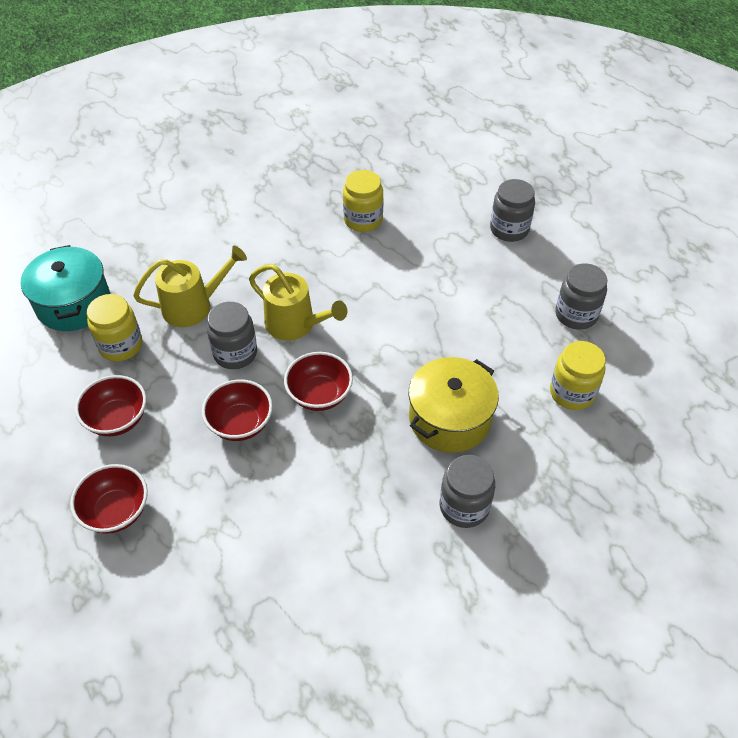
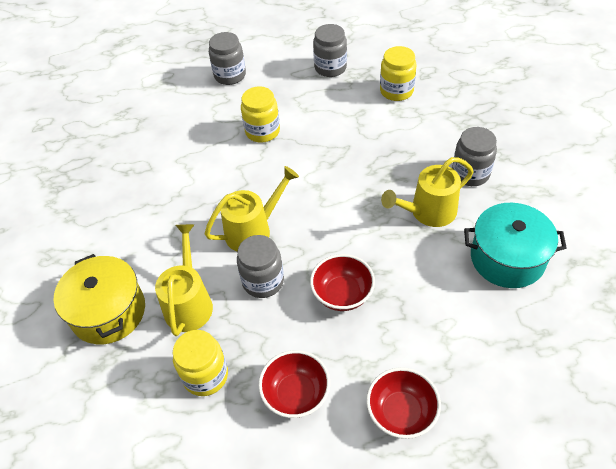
camera: 65 degrees left, 0 degrees up
turquoise pot [21,245,110,331] -> turquoise pot moved to [464,203,567,288]
red bowl [284,352,353,411] -> none
yellow jar [343,170,383,232] -> yellow jar moved to [241,86,280,143]
yellow pot [409,357,499,453] -> yellow pot moved to [54,254,145,345]
none -> yellow watering can [381,157,474,227]

